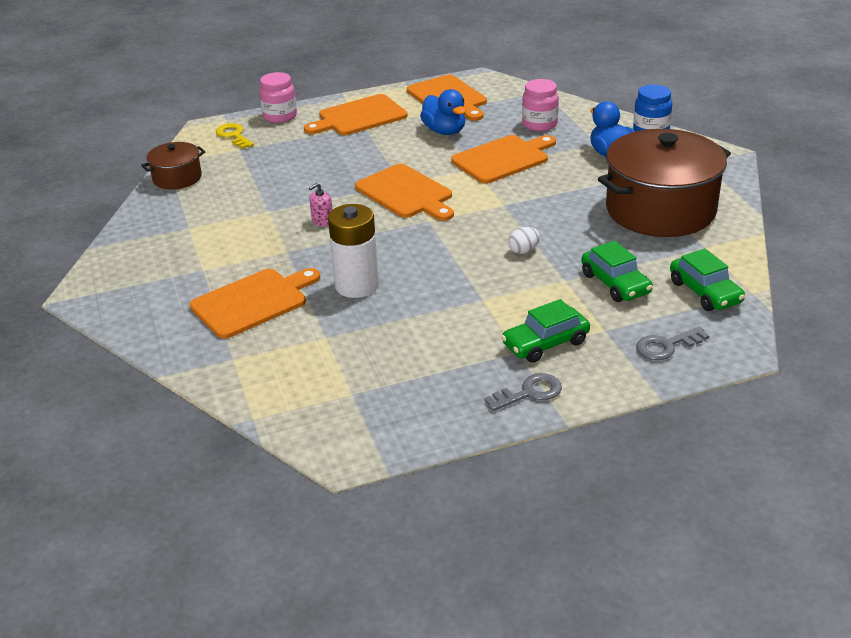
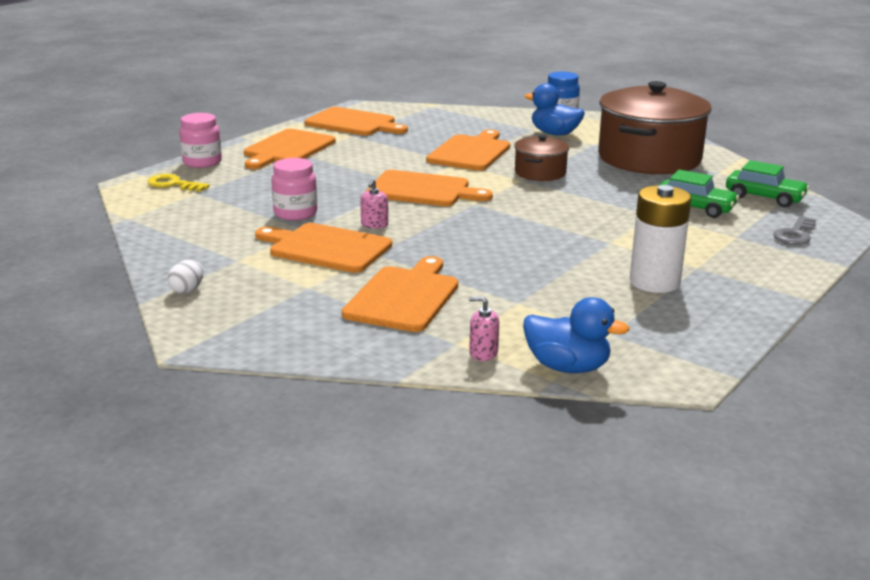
camera: 35 degrees left, 10 degrees down
brown pot [141,142,205,190] -> brown pot moved to [514,135,569,181]
white battery [328,204,379,298] -> white battery moved to [630,185,691,293]
blue duck [420,89,466,135] -> blue duck moved to [523,297,629,373]
grey key [484,373,562,411] -> none
green car [501,299,590,363] -> none
white egg [508,227,540,254] -> white egg moved to [168,260,204,294]
pink jar [522,79,559,131] -> pink jar moved to [271,158,317,221]
none -> orange cutting board [255,223,392,273]
none -> pink soap dispenser [469,296,499,361]

